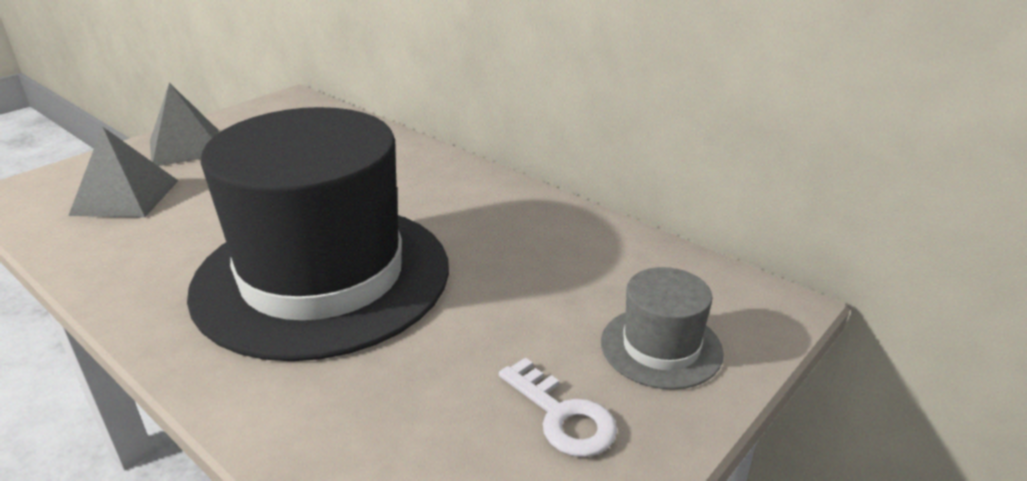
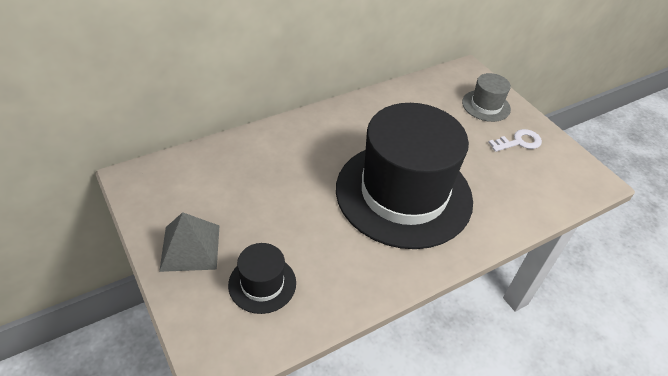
camera: 75 degrees left, 15 degrees up
grey pyramid [68,126,178,218] -> black hat [228,243,296,314]

